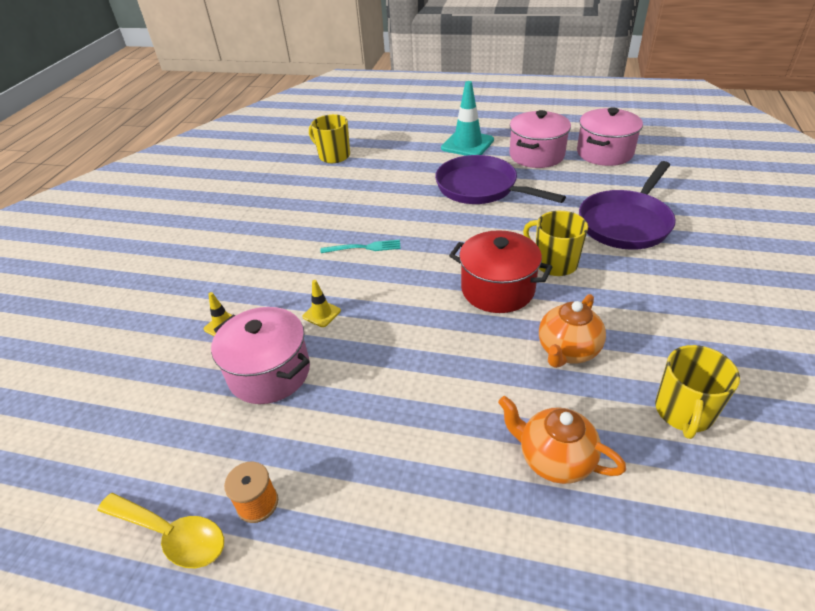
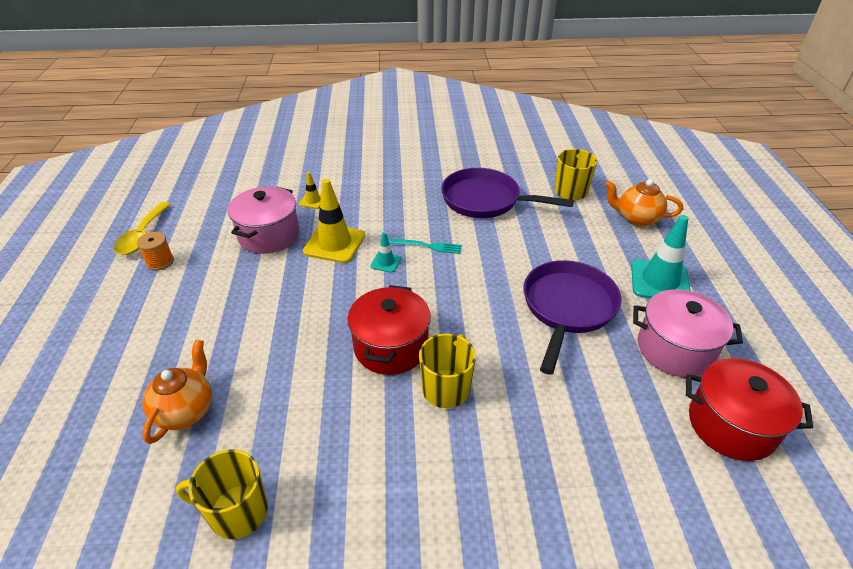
camera: 70 degrees right, 0 degrees up
yellow traffic cone [302,280,341,327] -> yellow traffic cone [303,179,365,263], size x2.05
turquoise fork [320,240,401,253] -> turquoise fork turned 60 degrees counterclockwise [388,239,462,254]
orange teapot [539,294,606,368] -> orange teapot moved to [605,179,683,227]
pink pot [577,107,643,166] -> red pot [686,358,813,461]
purple pan [579,161,676,250] -> purple pan moved to [441,168,574,218]
none -> turquoise traffic cone [371,232,401,273]

